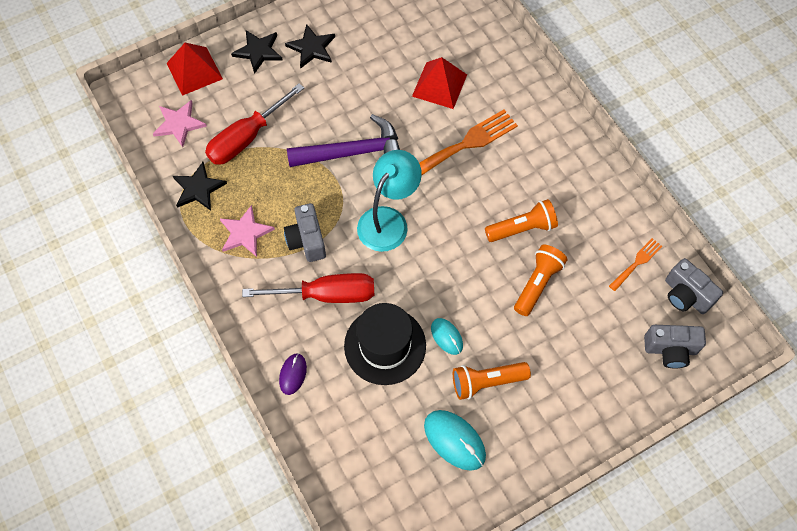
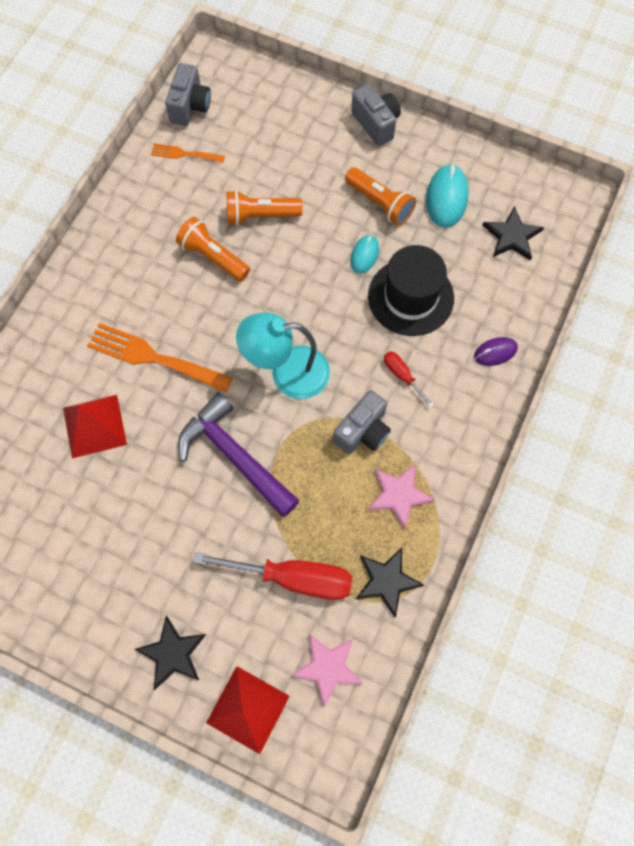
camera: 125 degrees left, 5 degrees up
red screwdriver [242,273,374,303] -> red screwdriver [384,351,434,408], size x0.49
black star [285,24,335,68] -> black star moved to [483,206,544,261]
grey camera [644,325,706,368] -> grey camera moved to [351,84,401,146]

